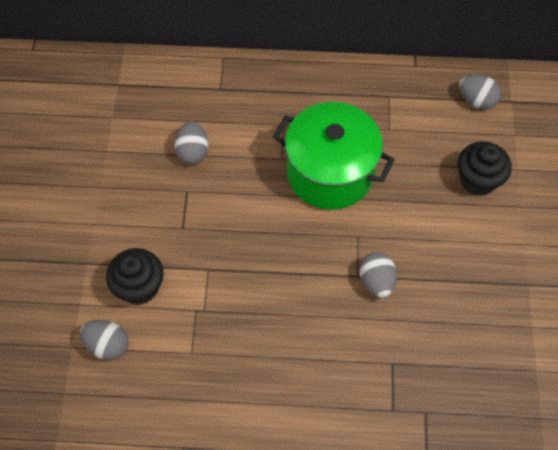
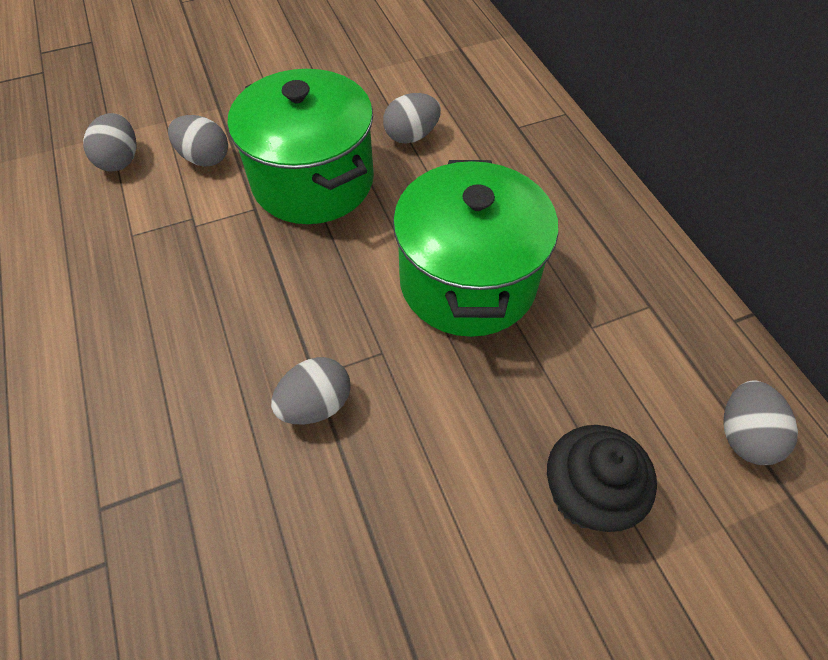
camera: 65 degrees right, 5 degrees down
black cupcake [106,248,164,305] -> grey egg [168,115,228,166]
none -> green pot [228,69,374,224]

